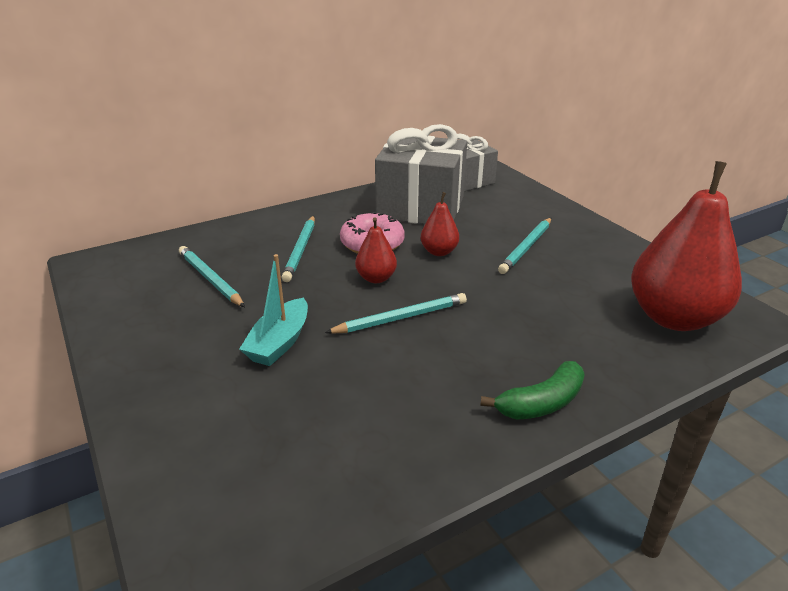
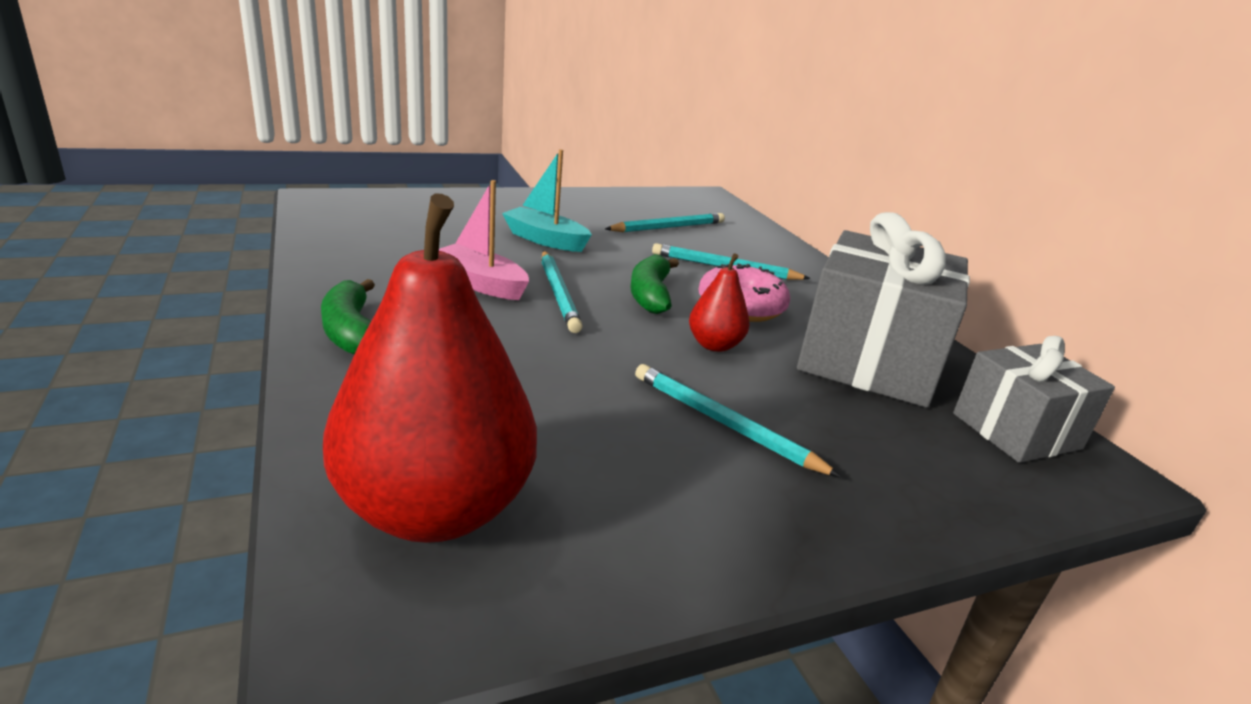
camera: 95 degrees right, 5 degrees down
red pear [355,218,397,283] -> green banana [631,254,679,314]
none -> pink boat [439,180,529,300]

